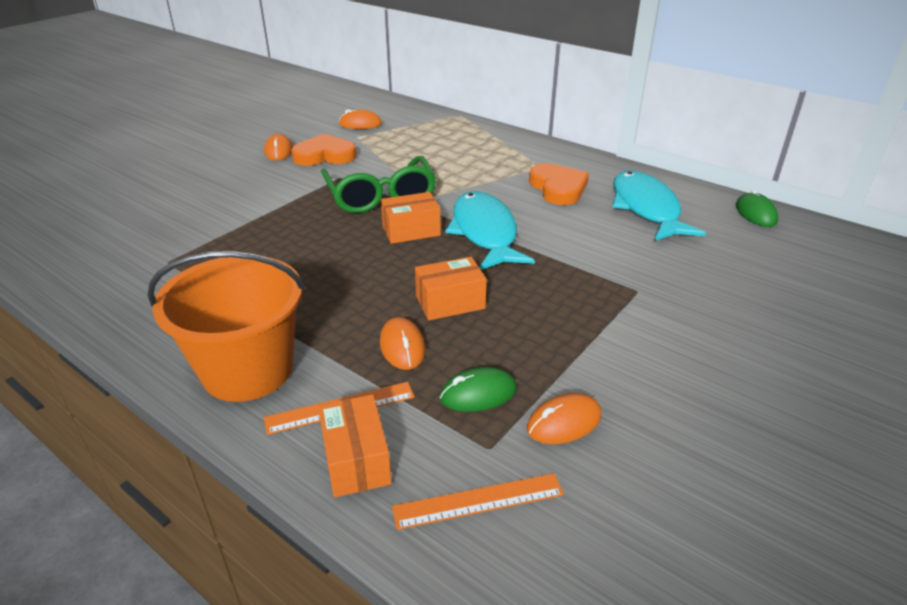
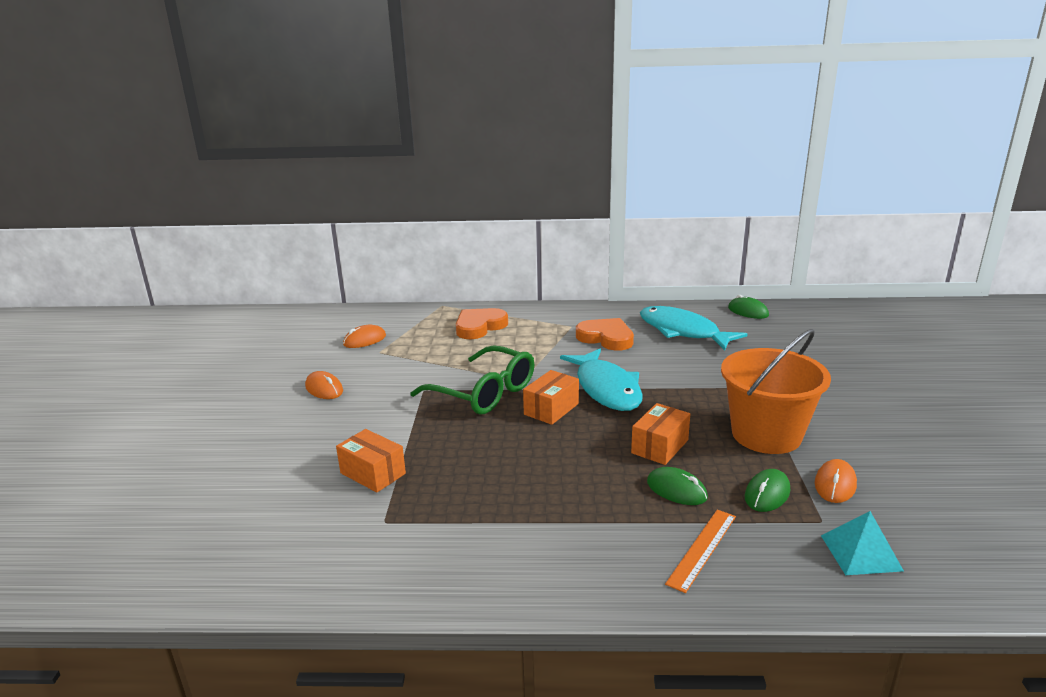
camera: 35 degrees left, 10 degrees down
orange bucket [148,251,305,402] -> orange bucket moved to [721,329,831,454]
orange heart [291,134,357,166] -> orange heart moved to [456,308,508,339]
orange box [318,394,392,498] -> orange box moved to [336,429,406,493]
orange mouse [380,317,426,370] -> green mouse [647,467,708,505]
orange ruler [392,473,564,530] -> turquoise pyramid [821,511,904,575]
turquoise fish [445,191,535,270] -> turquoise fish turned 150 degrees counterclockwise [560,349,643,411]

